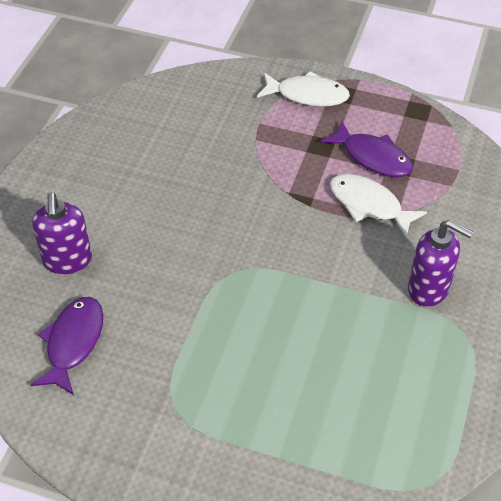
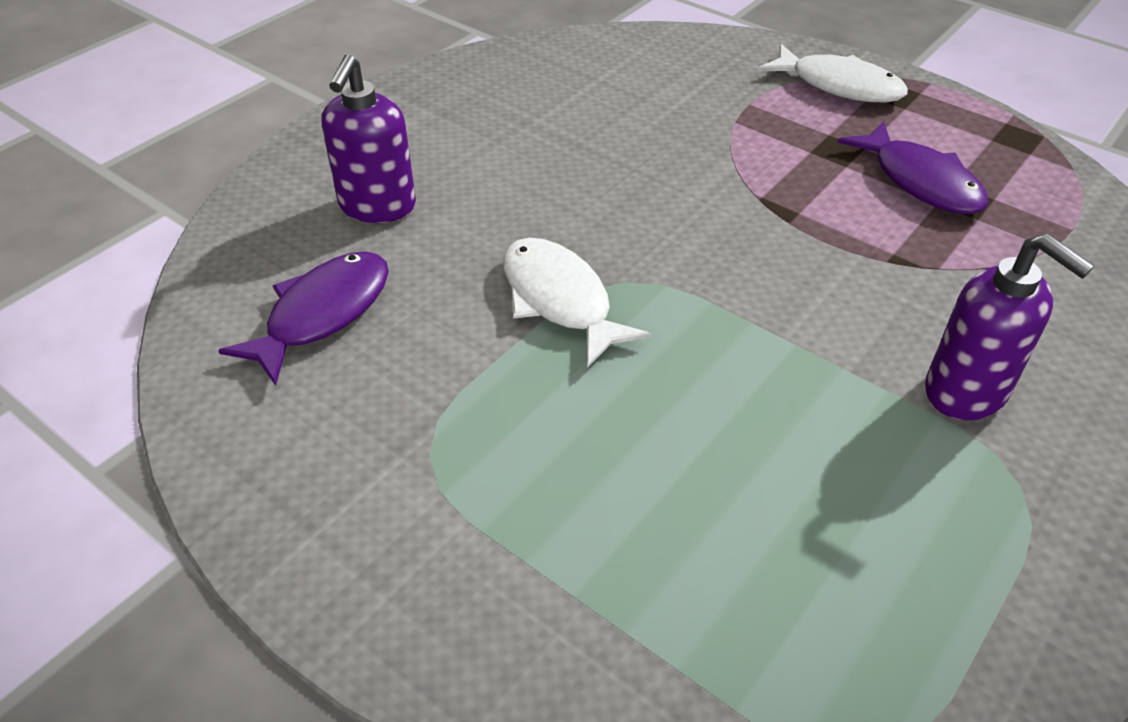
camera: 20 degrees right, 5 degrees down
white fish [330,174,427,237] -> white fish moved to [503,238,651,368]

